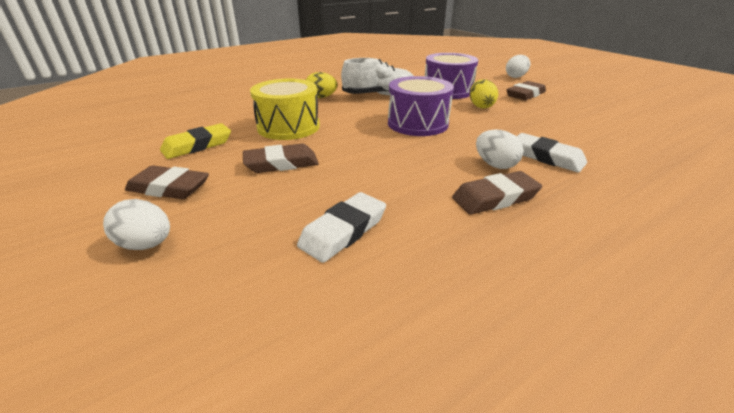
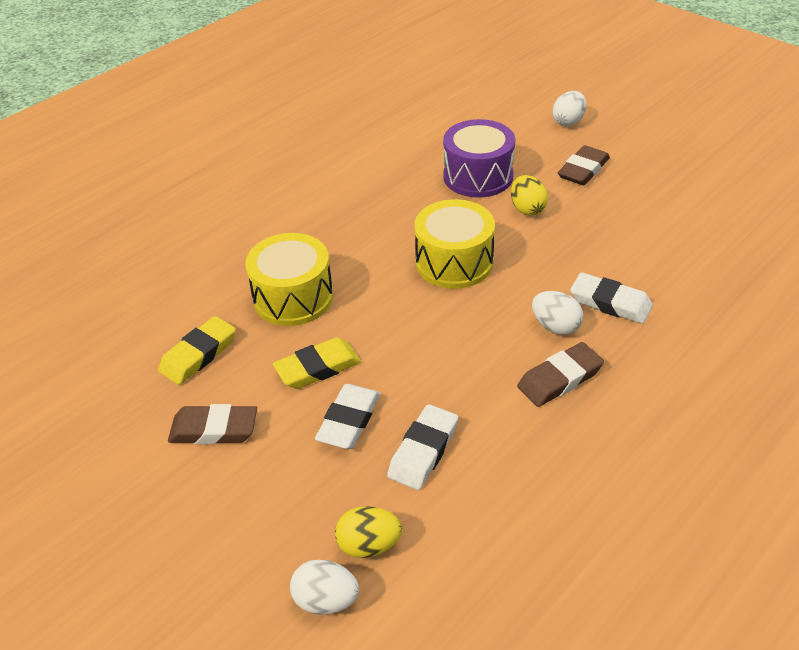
camera: 10 degrees left, 10 degrees up
white egg [103,199,170,250] -> white egg moved to [290,559,359,615]
brown eraser [243,144,319,173] -> yellow eraser [273,337,361,389]
yellow egg [306,72,338,98] -> yellow egg moved to [335,506,402,558]
white shoe [341,58,414,95] -> none
purple drum [388,76,454,136] -> yellow drum [414,199,495,289]
none -> white eraser [315,384,381,449]

